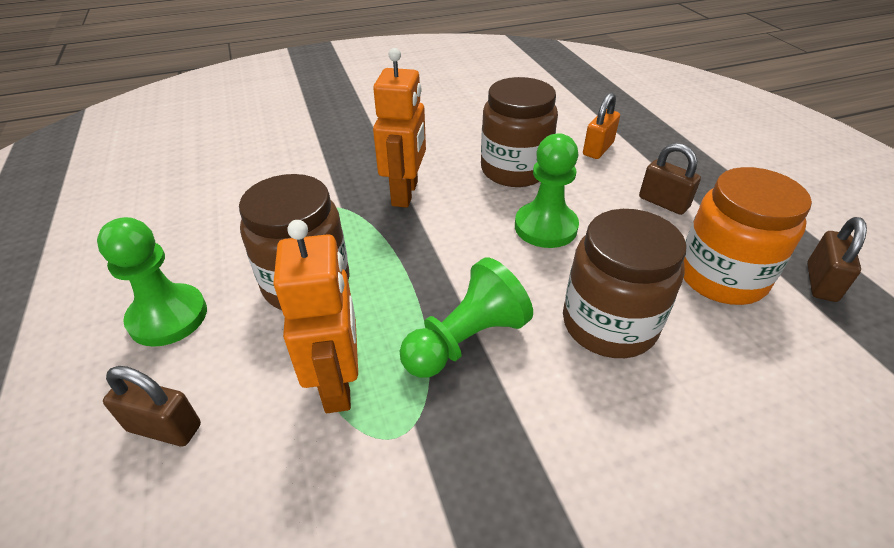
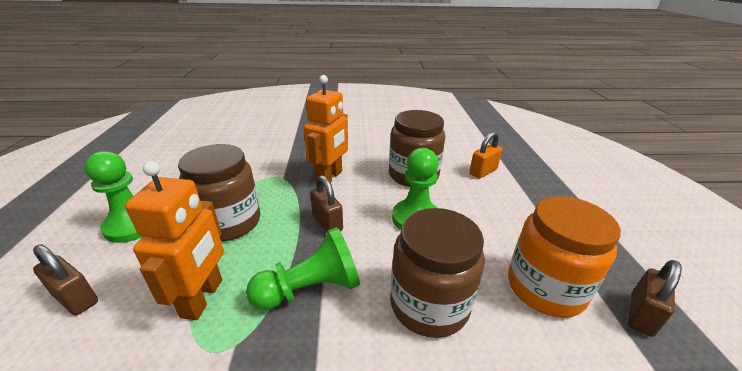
camera: 15 degrees right, 10 degrees down
brown padlock [639,143,701,215] -> brown padlock moved to [310,175,343,233]

